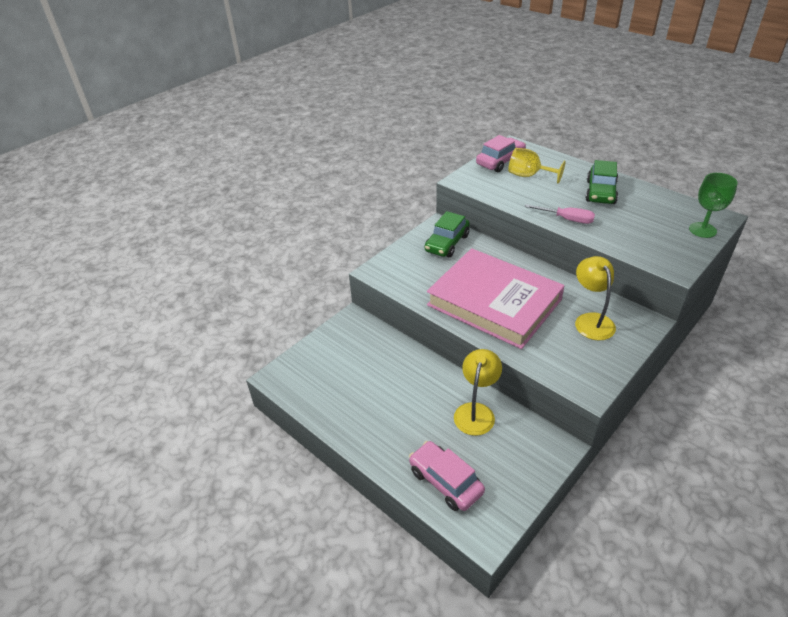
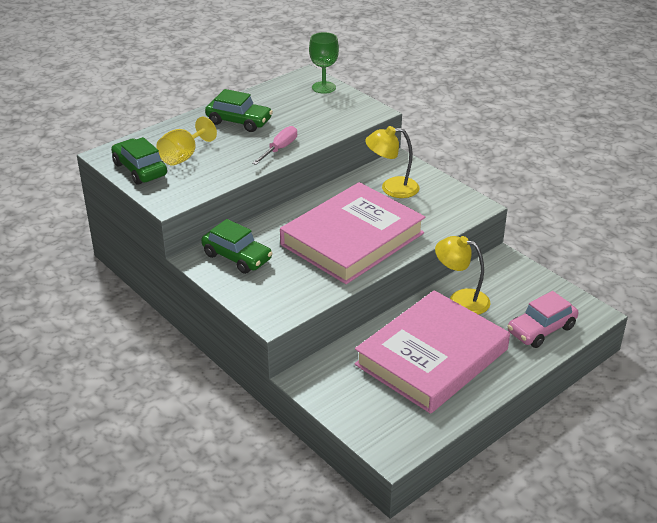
camera: 85 degrees left, 5 degrees down
pink car [476,135,526,172] -> green car [111,137,167,185]
none -> pink book [355,290,510,414]

